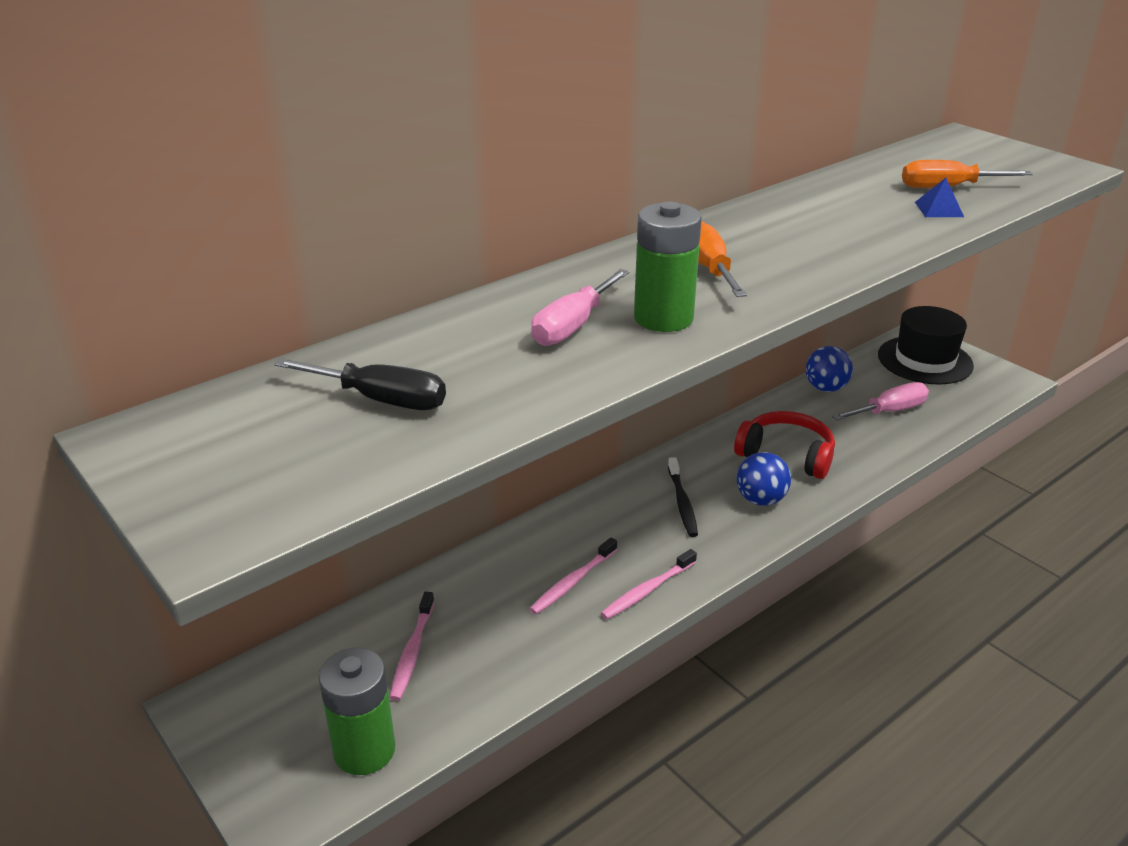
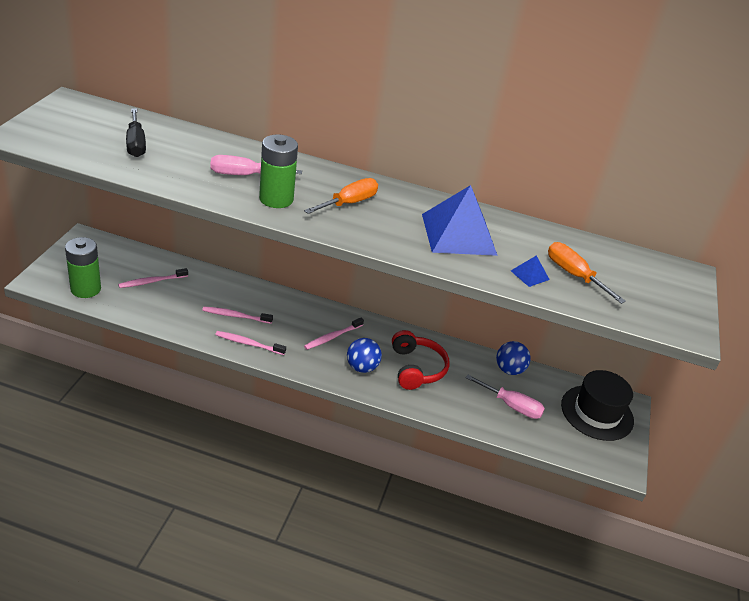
camera: 50 degrees right, 5 degrees up
black toothbrush [668,457,698,537] -> pink toothbrush [304,318,364,350]
none -> blue pyramid [422,185,498,256]

